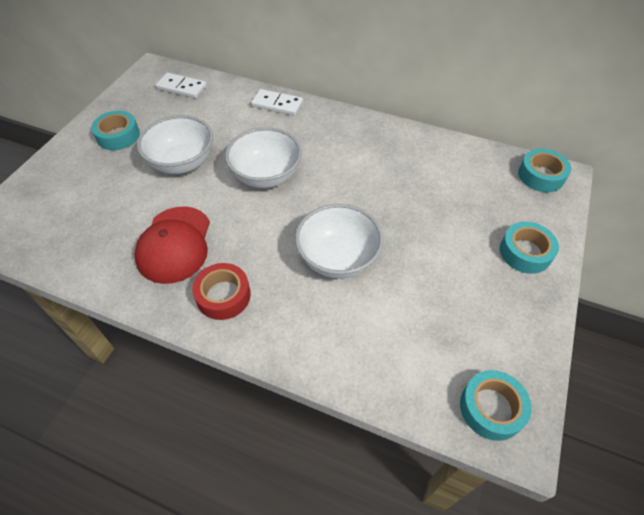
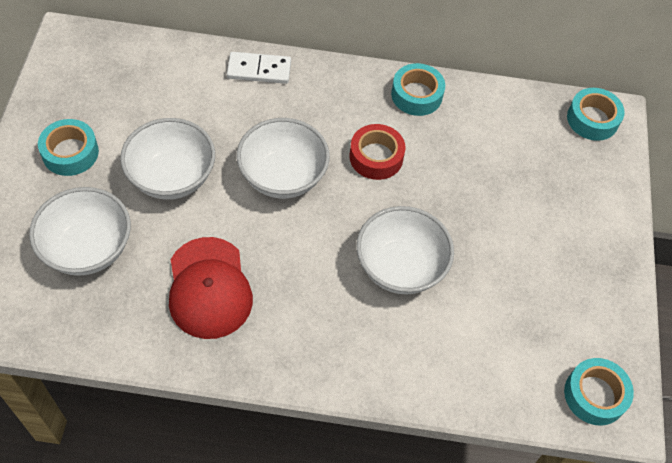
camera: 20 degrees left, 5 degrees up
white domino [156,73,207,98] -> none
red tape [192,263,251,320] -> red tape moved to [350,124,405,180]
turquoise tape [500,222,559,274] -> turquoise tape moved to [391,63,445,116]
none -> white bowl [29,187,131,276]

